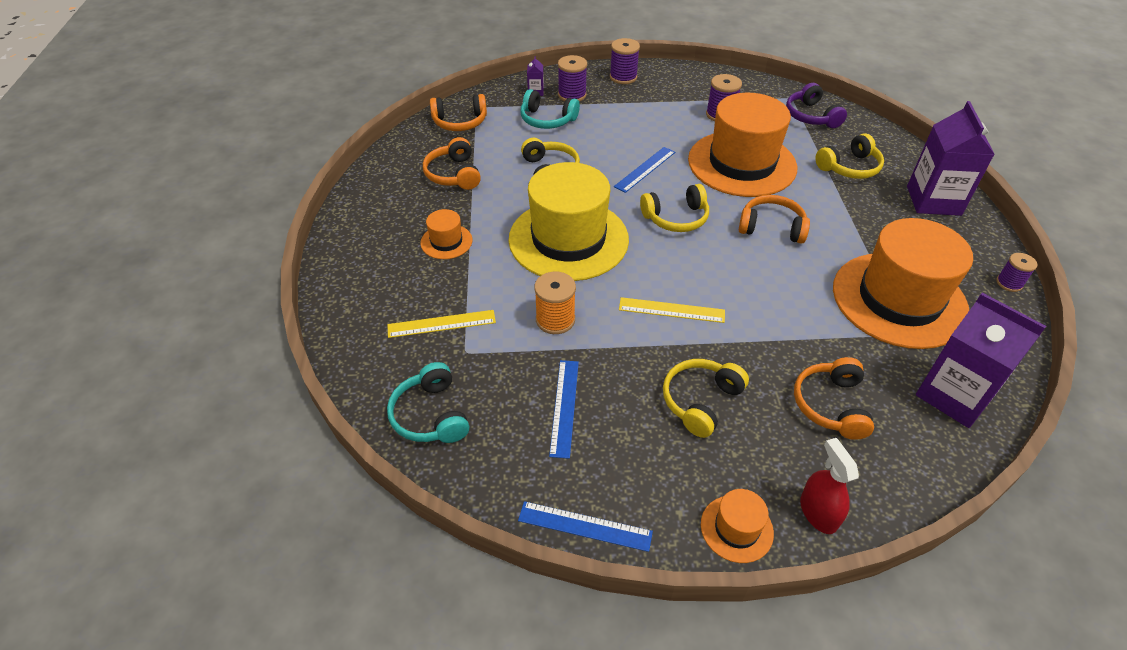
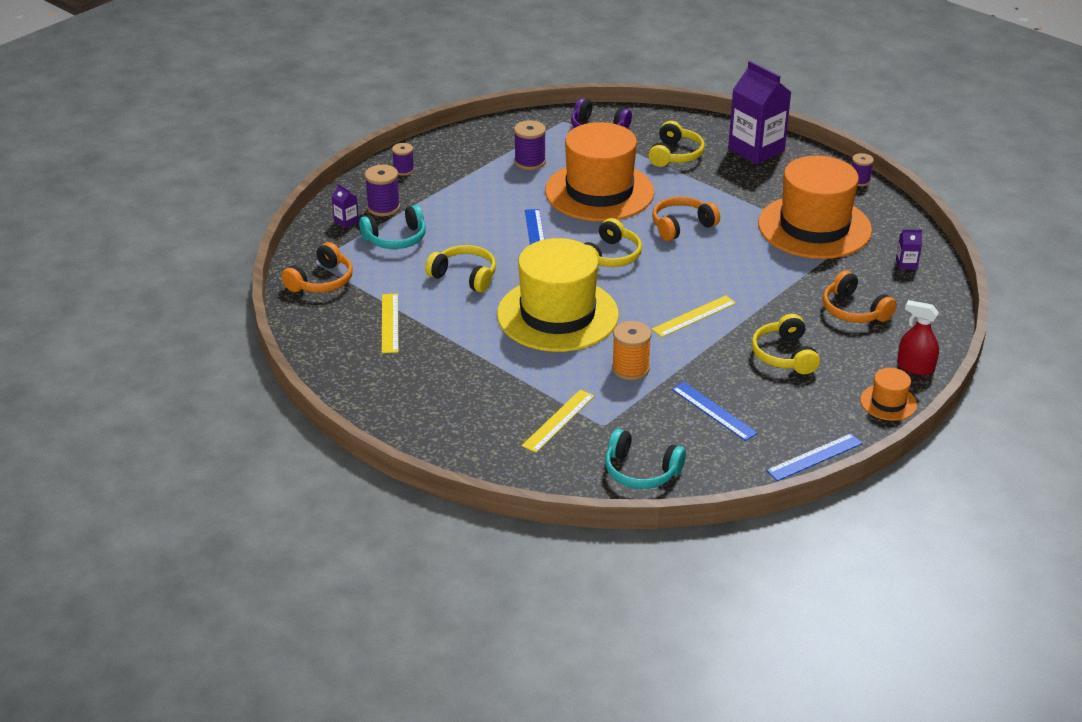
camera: 45 degrees left, 10 degrees down
orange hat [420,209,472,259] -> none
orange headphones [423,137,481,190] -> yellow ruler [382,294,399,353]
purple spool [610,38,640,84] -> purple spool [392,143,414,176], size x0.66
purple carton [916,293,1046,428] -> purple carton [896,229,922,270], size x0.41

